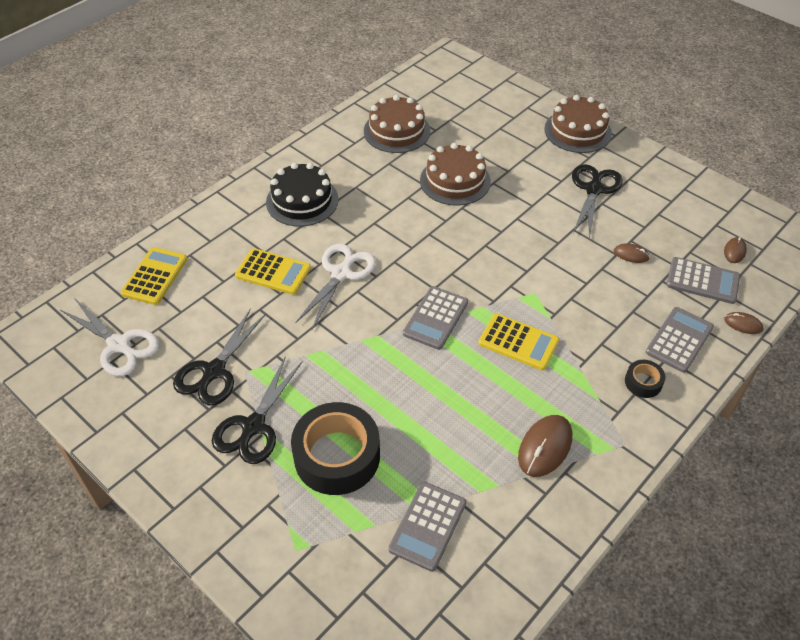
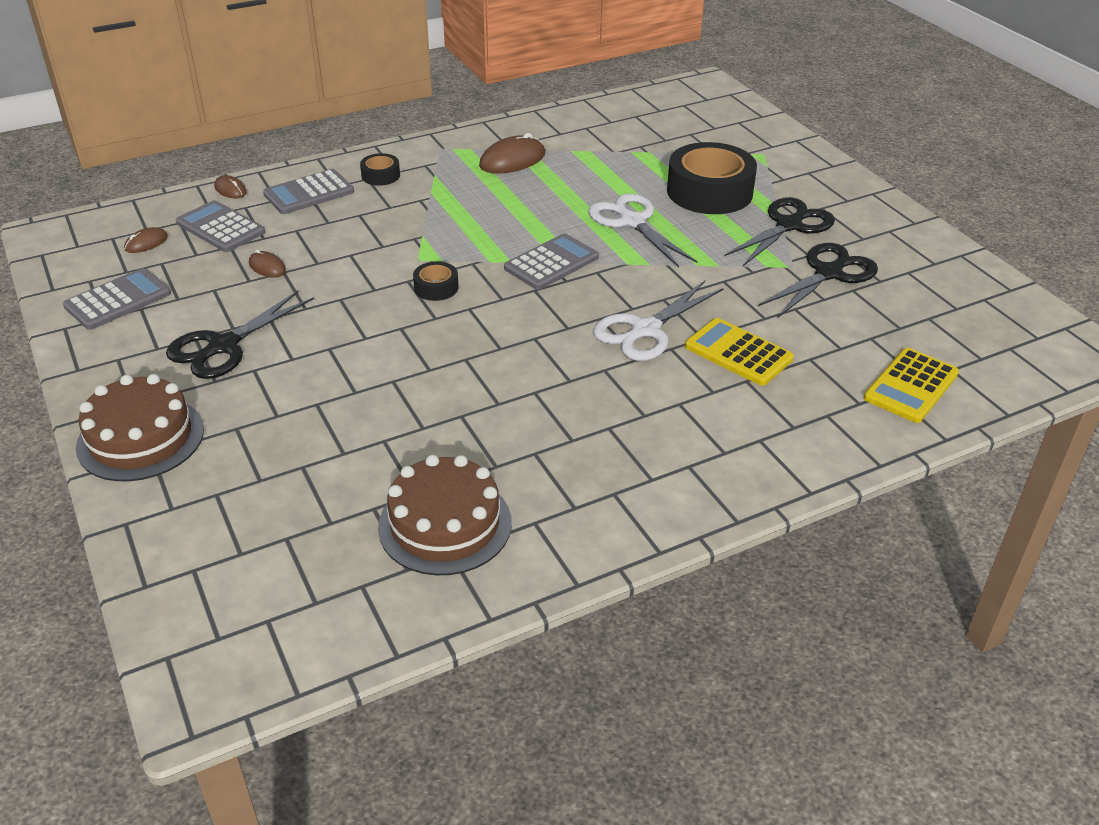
camera: 160 degrees left, 10 degrees down
white scissors [60,299,159,376] -> white scissors moved to [588,194,697,267]
black cake [266,163,339,227] -> none
grey calculator [388,482,466,572] -> grey calculator moved to [63,268,171,330]
brown cake [420,143,491,206] -> none
yellow calculator [478,313,559,370] -> none
none -> black tape [413,262,459,301]

